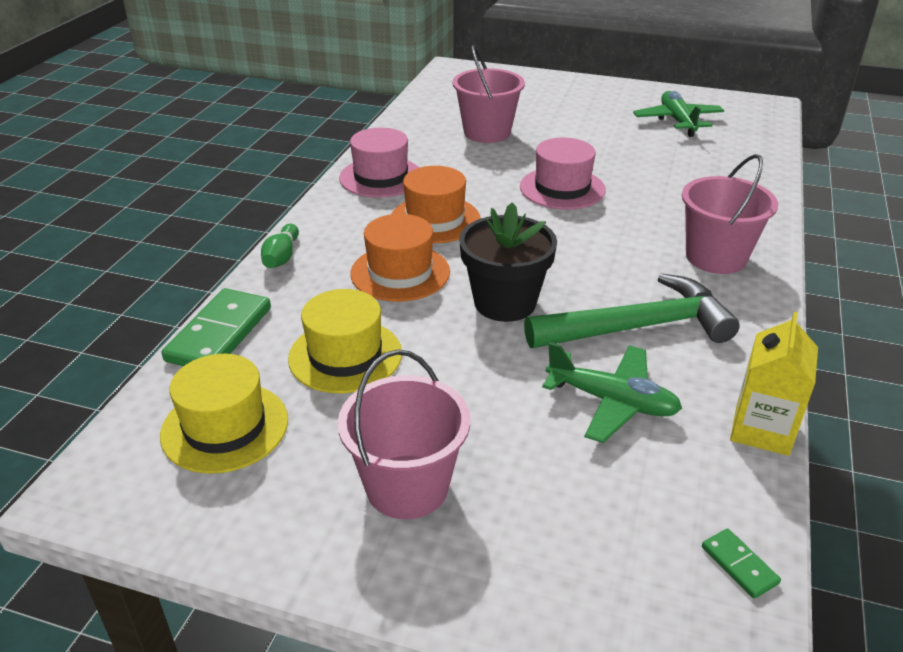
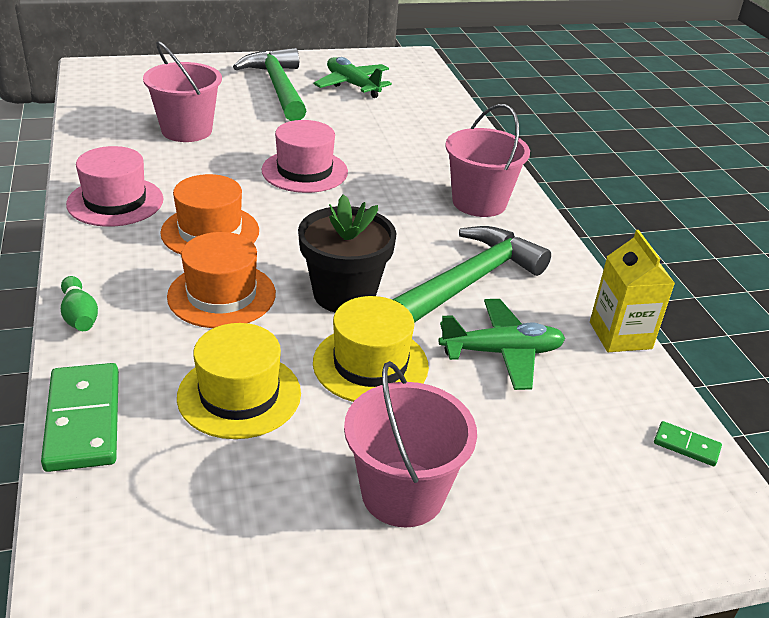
camera: 35 degrees left, 0 degrees up
yellow hat [160,354,288,474] -> yellow hat moved to [313,296,429,402]
none -> green hammer [233,48,306,121]

